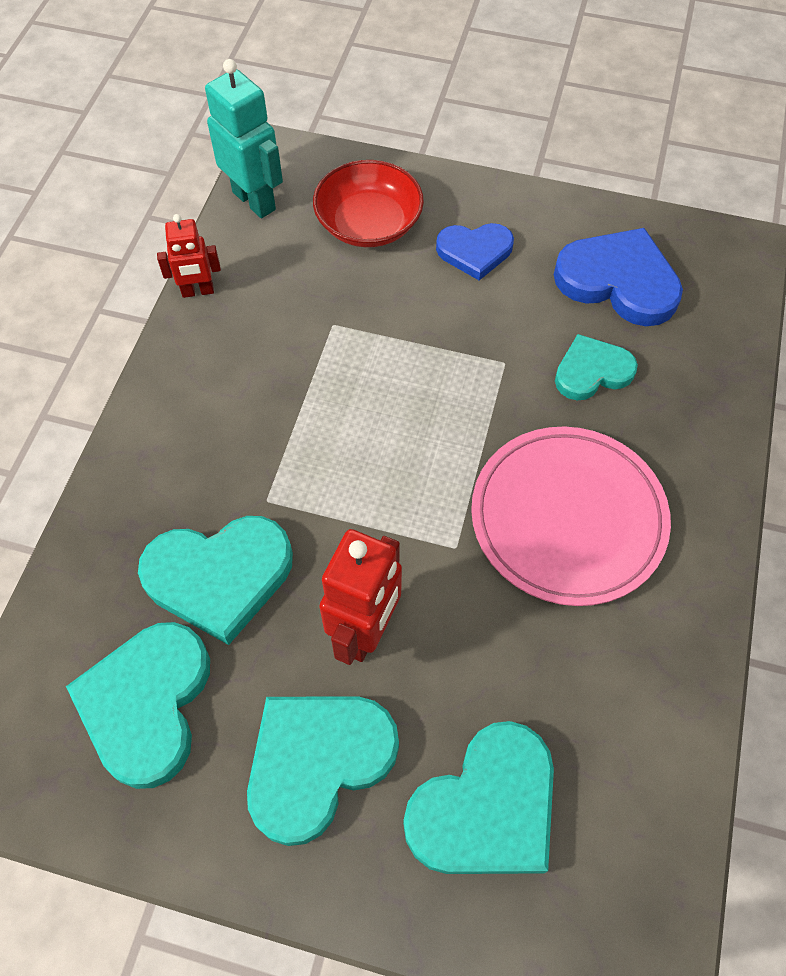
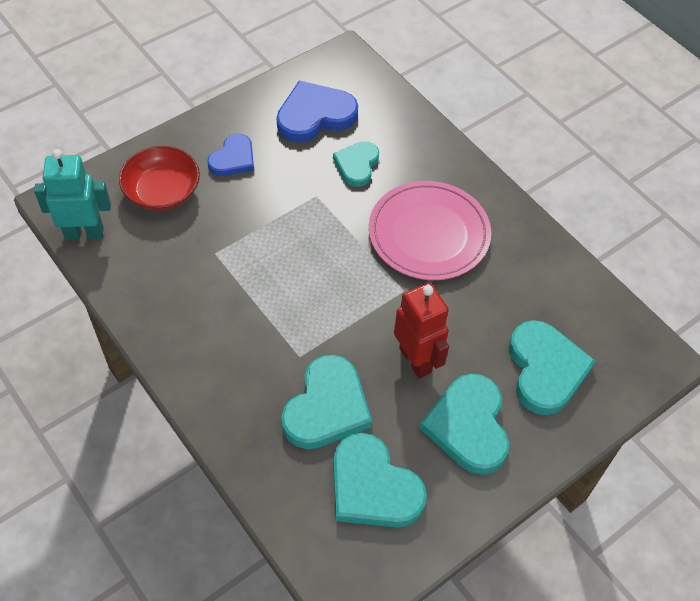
camera: 55 degrees left, 5 degrees down
red robot [157,214,221,298] -> none

